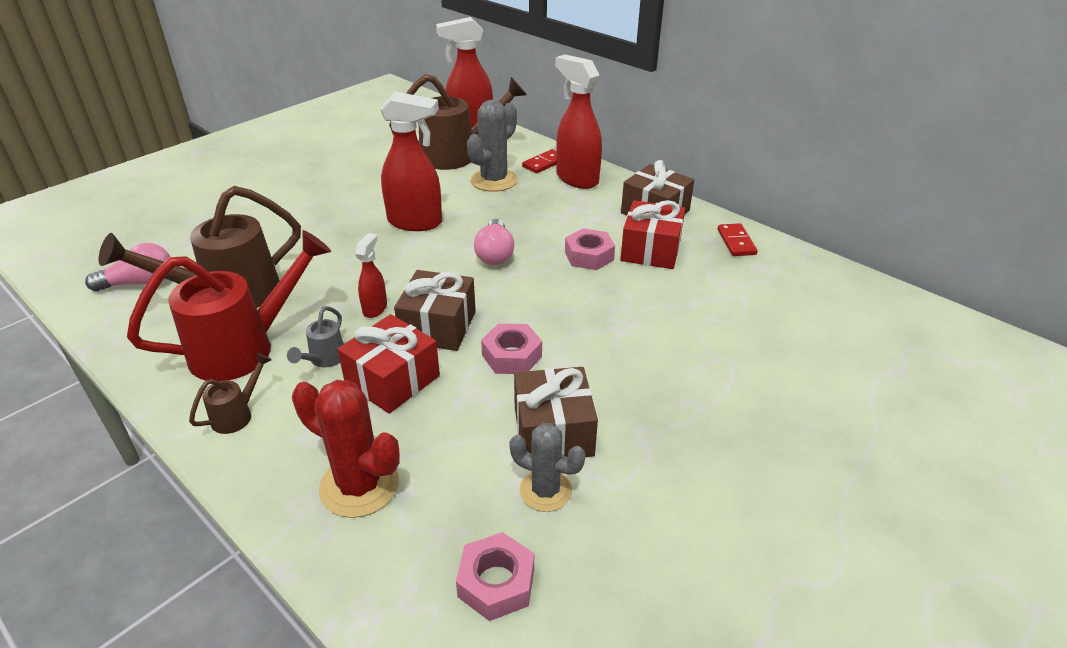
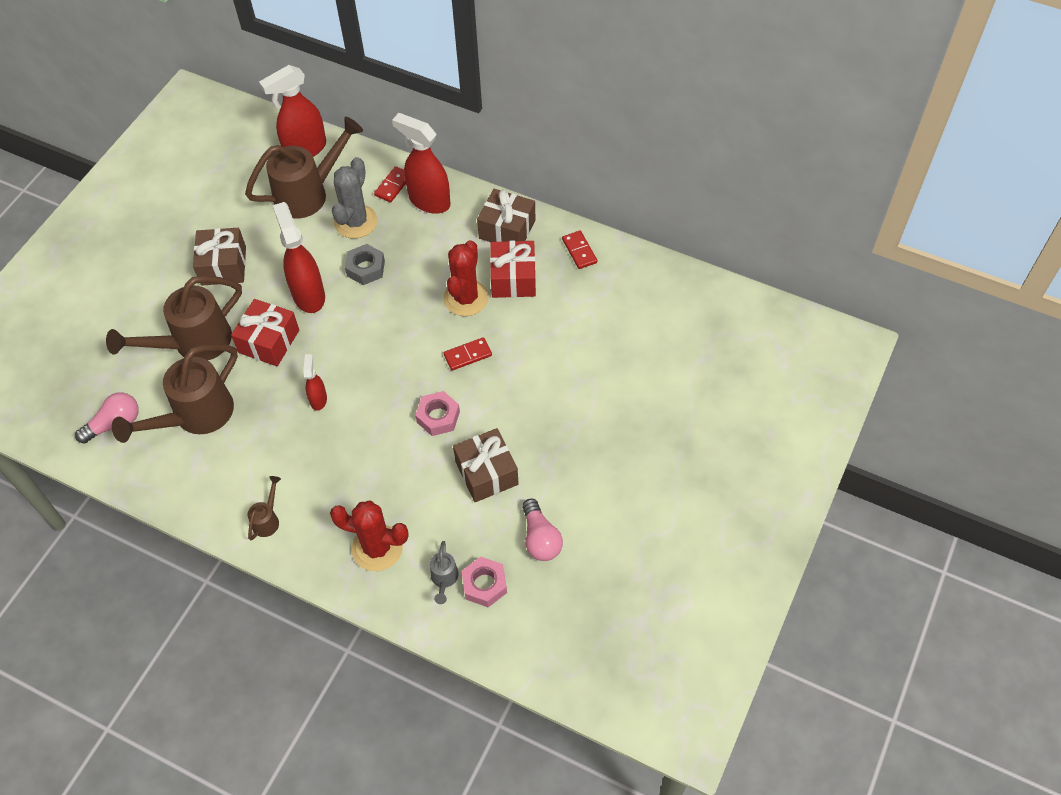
camera: 15 degrees left, 20 degrees up
red watering can [127,230,331,381] -> none
grey watering can [287,306,344,367] -> grey watering can moved to [430,541,459,604]
red gift [337,314,440,414] -> red gift moved to [231,299,299,366]
red spray bottle [380,92,442,231] -> red spray bottle turned 105 degrees counterclockwise [272,202,325,313]
brown gift [394,270,476,351] -> brown gift moved to [193,228,246,286]
pink light bulb [474,219,514,265] -> pink light bulb moved to [522,499,563,561]
grey cactus [509,423,586,512] -> none
pink nut [565,228,615,270] -> red cactus [443,240,489,316]
none -> brown watering can [106,276,242,360]
none -> grey nut [345,244,385,285]
none -> red domino [444,337,492,371]

